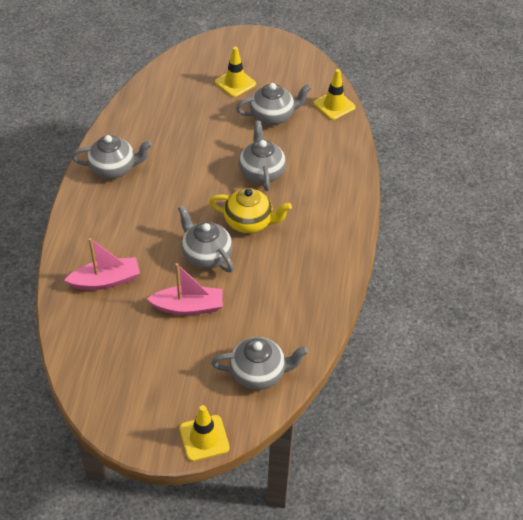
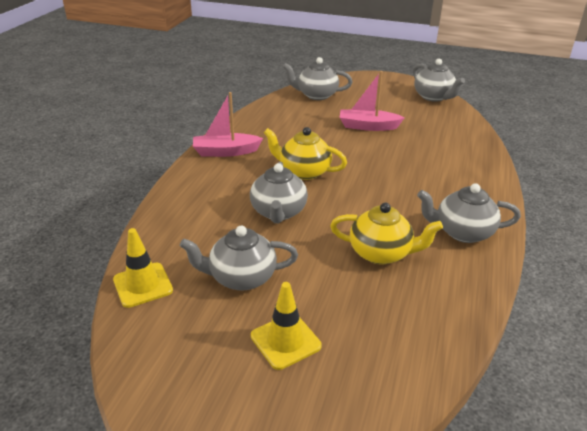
camera: 170 degrees left, 15 degrees down
pink boat [64,238,140,290] -> pink boat moved to [193,92,263,157]
grey teapot [178,206,234,272] -> grey teapot moved to [413,59,465,102]
yellow traffic cone [180,405,230,461] -> none
none -> yellow teapot [330,203,443,265]

